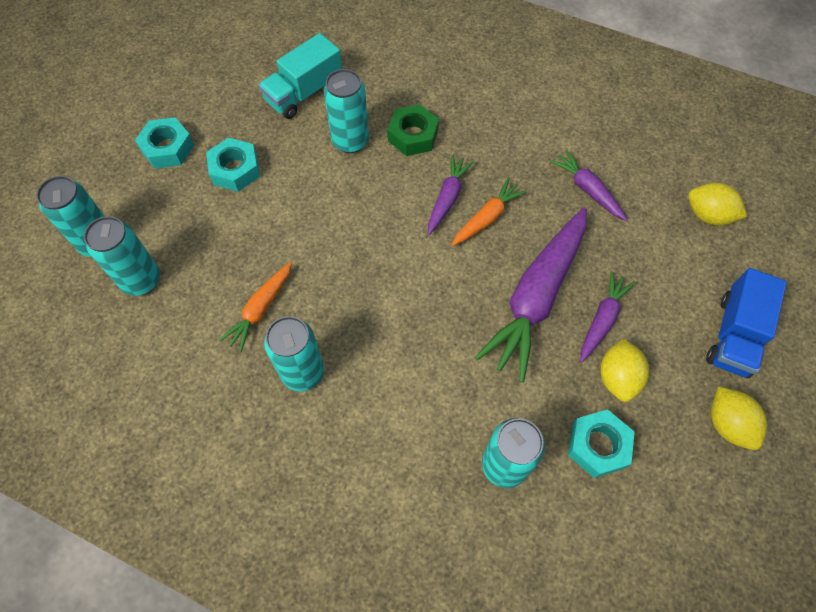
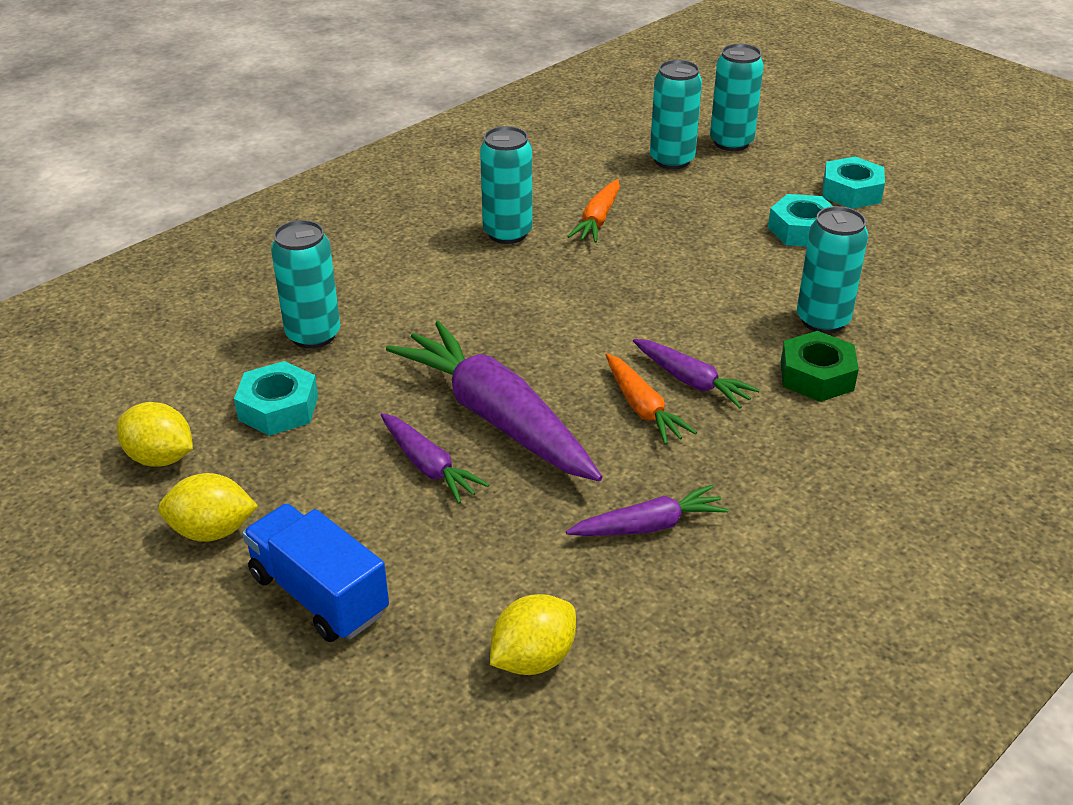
camera: 110 degrees right, 25 degrees down
orange carrot [220,262,292,352] -> orange carrot turned 120 degrees counterclockwise [567,179,620,243]
turquoise truck [259,33,342,119] -> none
yellow lemon [600,338,649,402] -> yellow lemon moved to [116,402,193,467]

